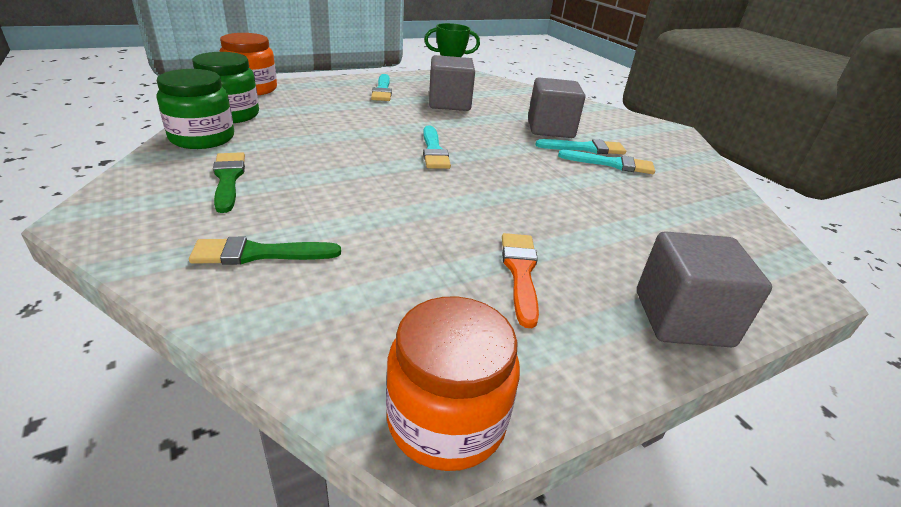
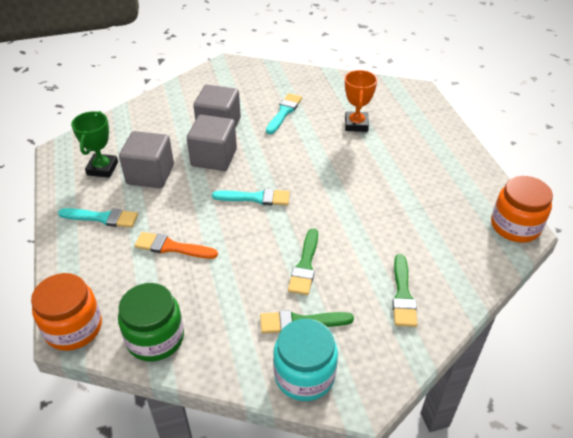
camera: 75 degrees left, 10 degrees up
green jar [157,69,234,149] -> none
orange brush [502,233,539,328] -> orange brush moved to [134,232,218,259]
turquoise brush [535,139,626,154] -> none
grey cube [637,231,772,347] -> grey cube moved to [187,115,237,171]
none -> turquoise jar [273,319,338,401]
none -> green brush [288,228,318,295]
none -> orange trophy [345,70,377,132]

